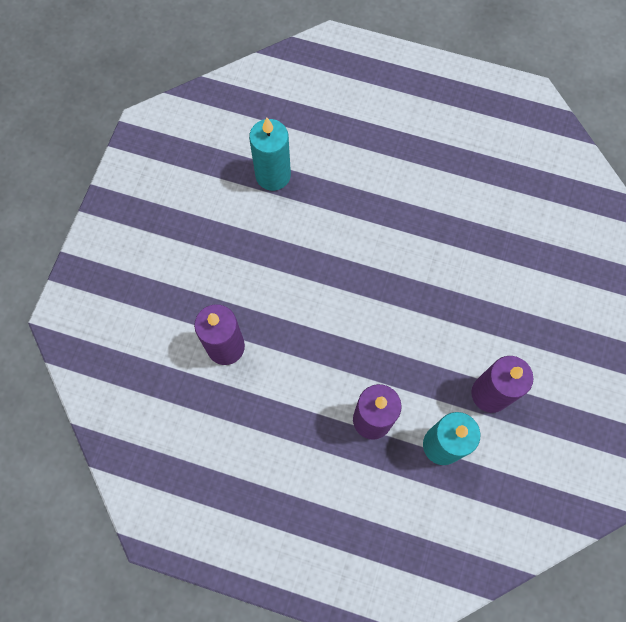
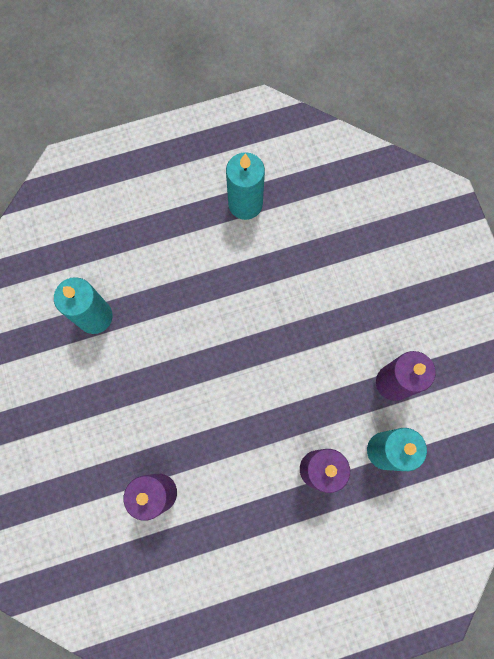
camera: 35 degrees left, 5 degrees up
none -> turquoise candle [226,152,265,220]

